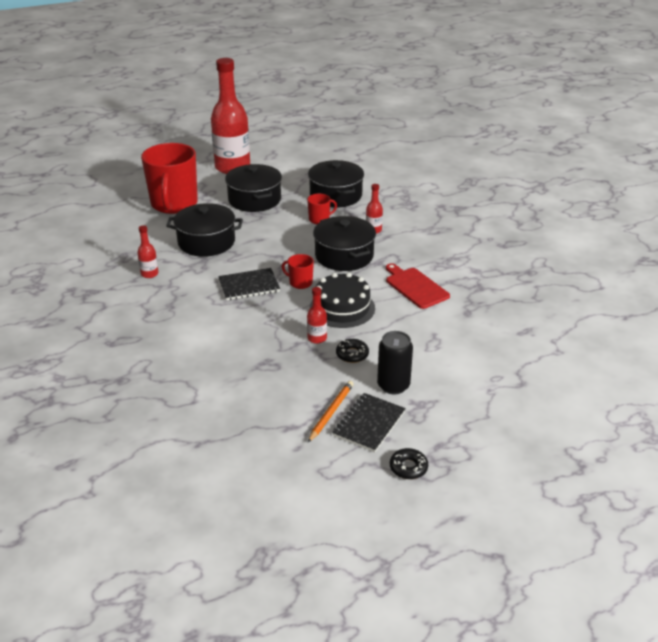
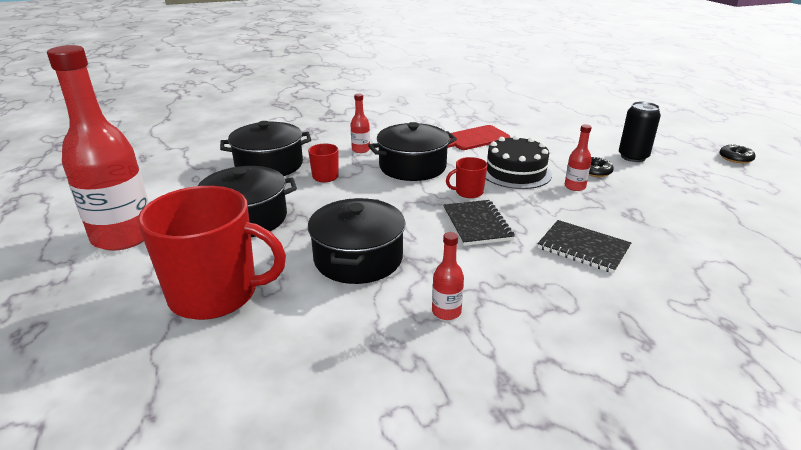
camera: 85 degrees left, 5 degrees down
red mug [282,254,314,289] -> red mug turned 45 degrees clockwise [446,157,488,198]
orange pencil [308,381,354,442] -> none
black notebook [332,393,406,452] -> black notebook moved to [538,220,631,273]

